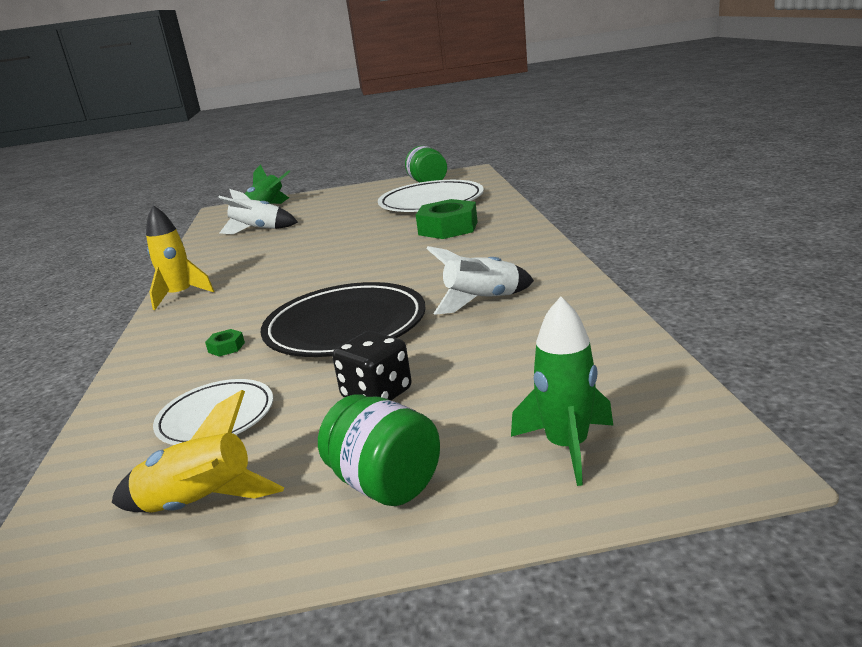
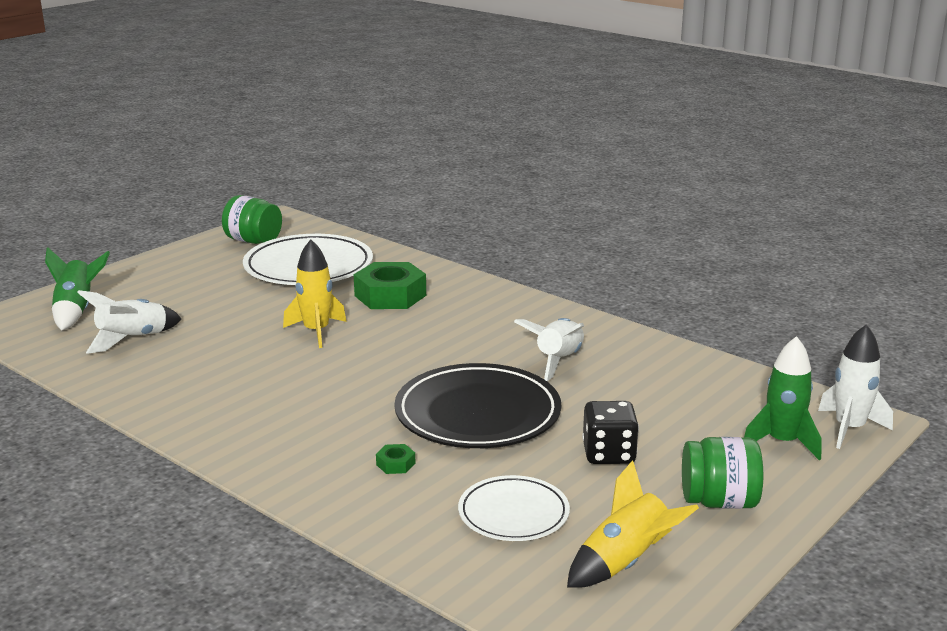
camera: 45 degrees left, 0 degrees up
yellow rocket [146,205,214,310] -> yellow rocket moved to [283,240,346,348]
none -> white rocket [818,324,893,449]

